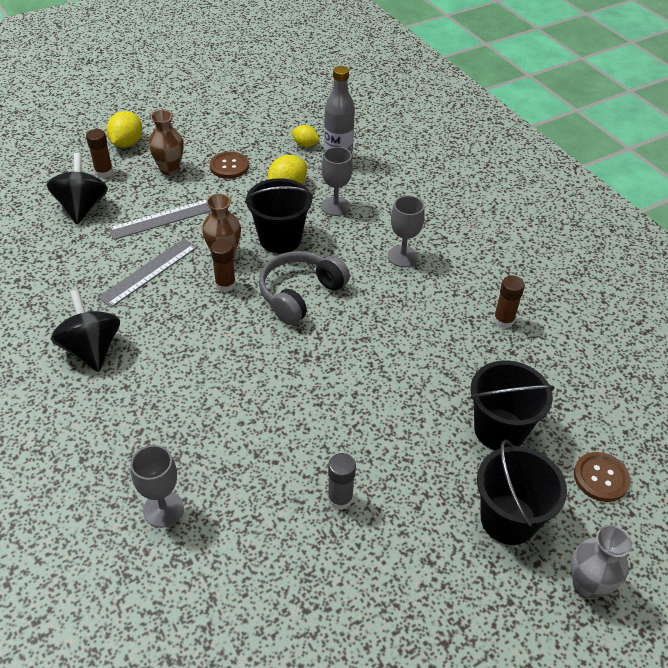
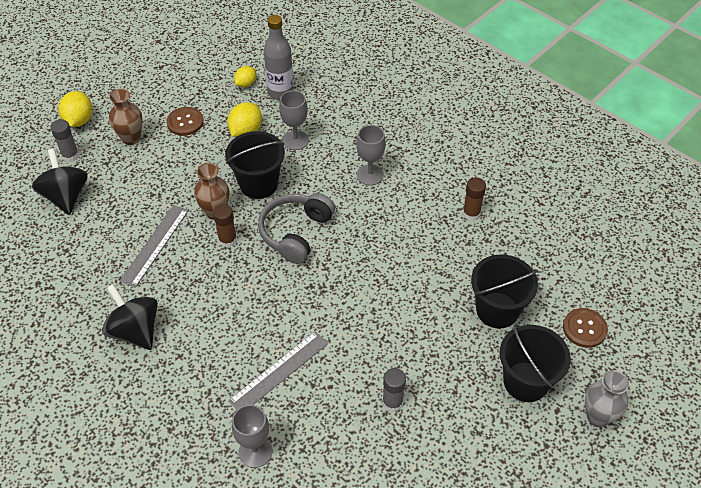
camera: 15 degrees left, 5 degrees up
brown glue stick [86,129,113,178] -> grey glue stick [50,119,79,162]
grey ruler [108,199,211,240] -> grey ruler moved to [228,331,328,410]
yellow lemon [292,125,320,147] -> yellow lemon turned 60 degrees counterclockwise [234,66,256,87]

